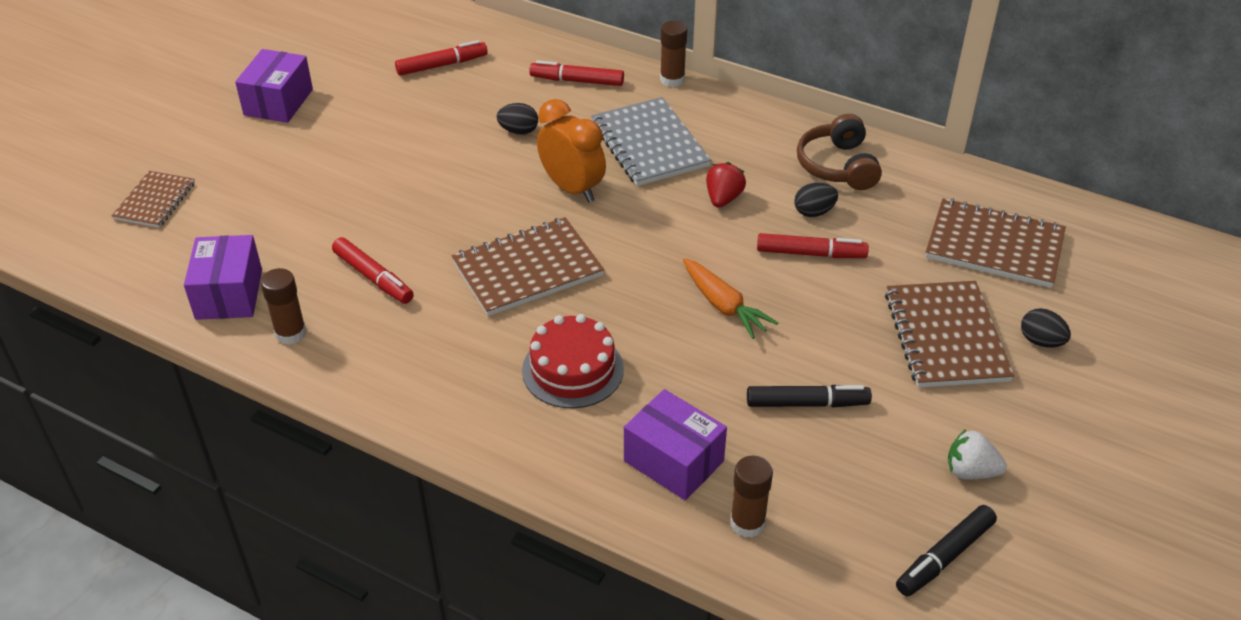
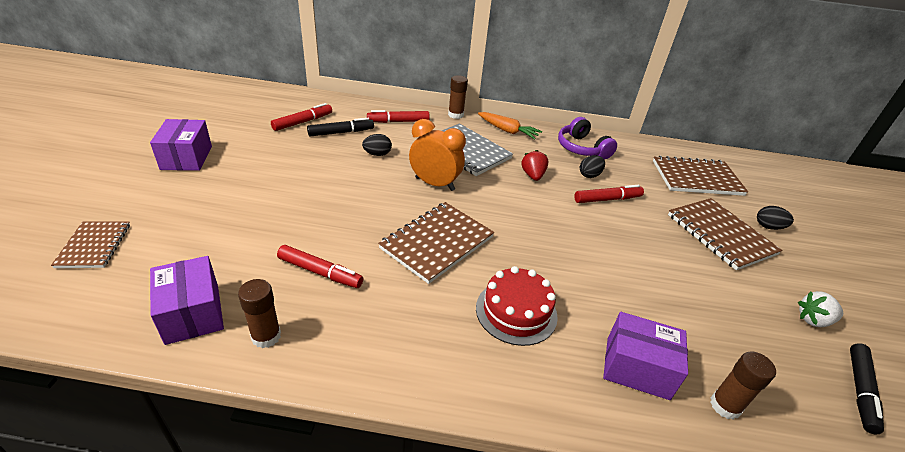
camera: 25 degrees left, 5 degrees down
orange carrot [683,258,778,339] -> orange carrot moved to [478,112,542,139]
black marker [747,385,872,408] -> black marker moved to [307,118,374,136]
brown headphones [797,114,882,190] -> purple headphones [558,117,617,159]

